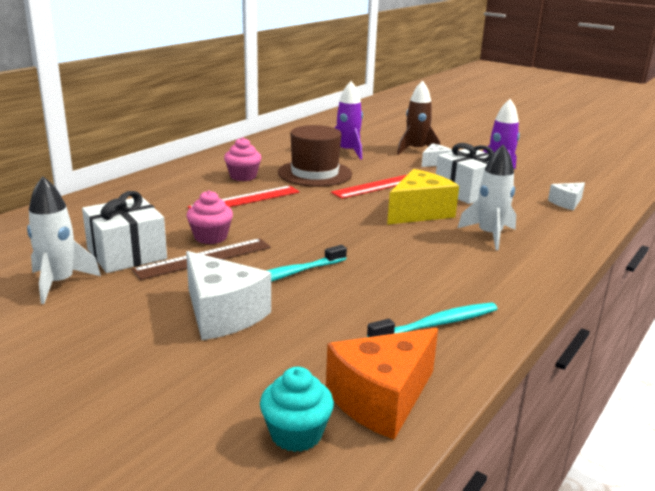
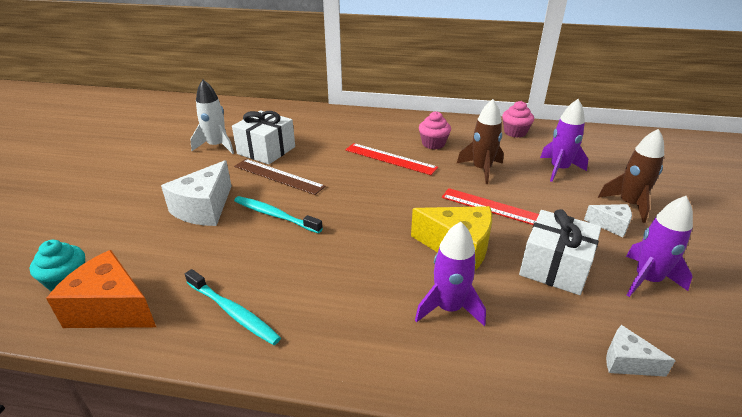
camera: 65 degrees right, 10 degrees up
pink cupcake [186,190,233,244] -> pink cupcake moved to [502,101,534,138]
brown hat [278,125,352,187] -> brown rocket [457,99,504,184]
white rocket [458,144,516,250] -> purple rocket [415,222,486,326]

